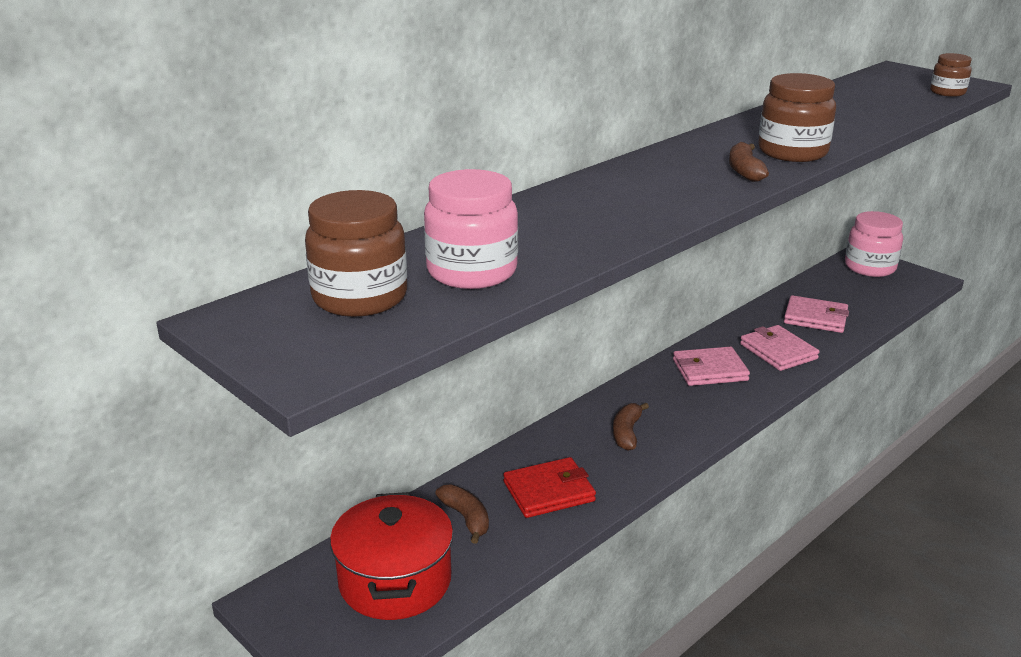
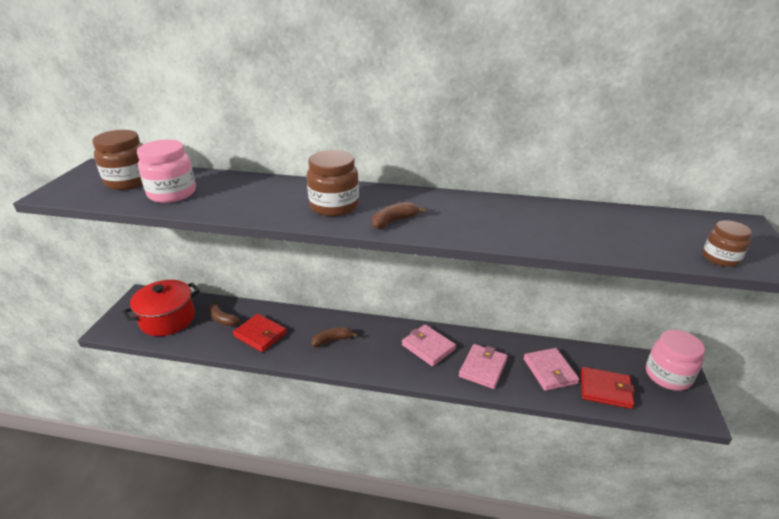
camera: 55 degrees right, 5 degrees up
brown banana [435,484,489,544] -> brown banana turned 105 degrees clockwise [209,301,240,326]
brown jar [758,73,836,162] -> brown jar moved to [307,150,359,216]
none -> red wallet [581,367,635,409]

